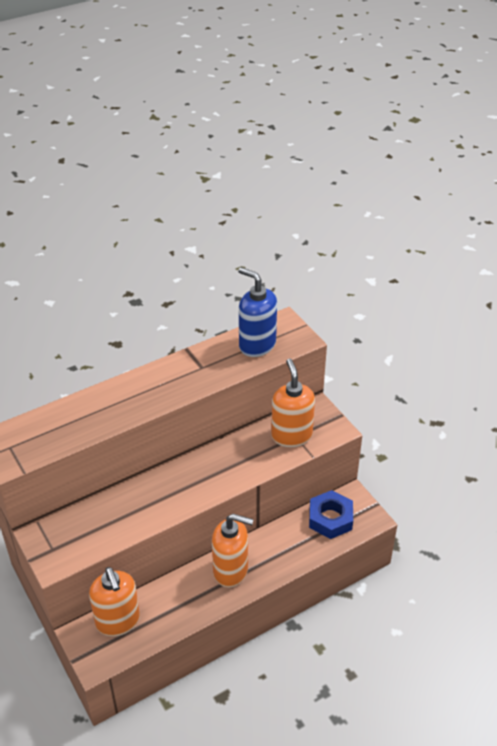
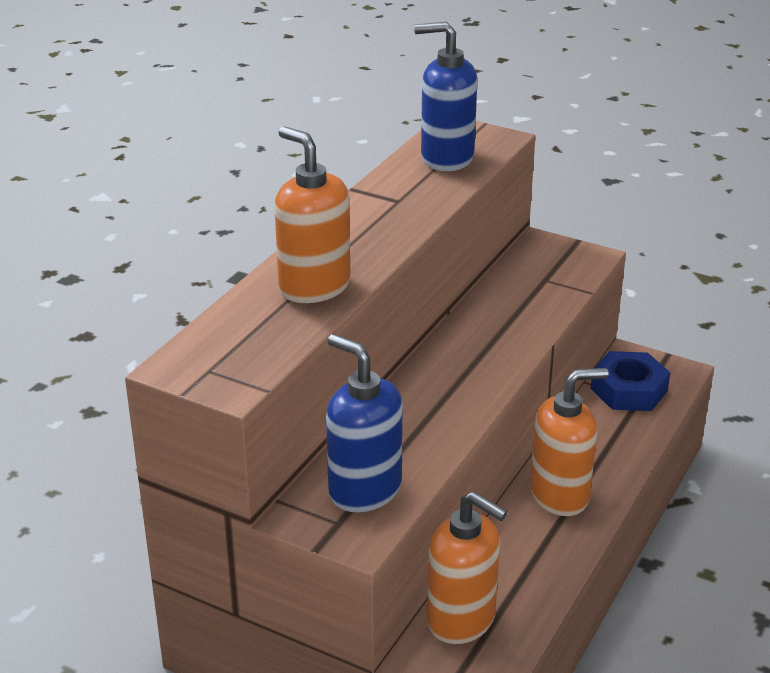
camera: 30 degrees left, 10 degrees down
orange soap dispenser [271,358,315,447] -> orange soap dispenser moved to [274,126,351,303]
none -> blue soap dispenser [326,334,403,512]

